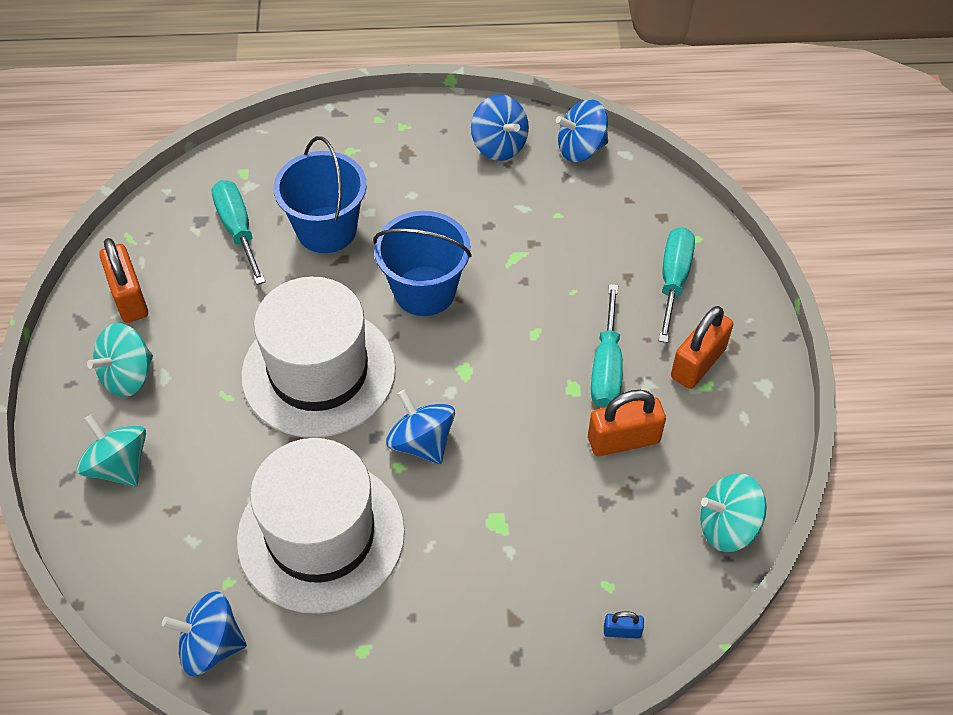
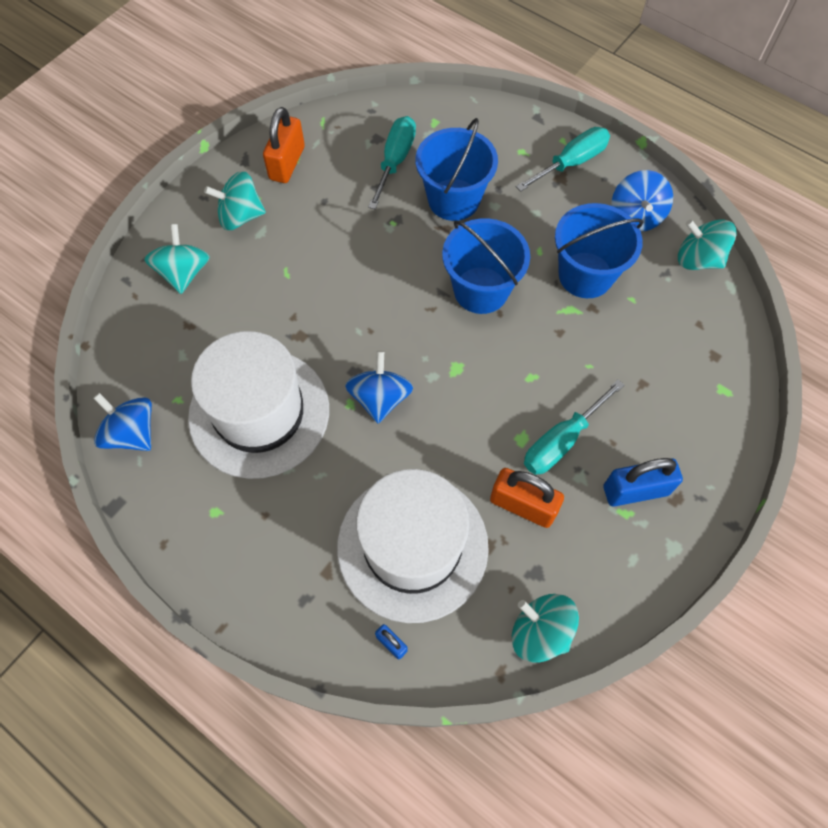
camera: 40 degrees right, 10 degrees up
white hat [241,277,396,438] -> white hat moved to [337,469,489,623]
blue spinning top [556,99,608,162] -> turquoise spinning top [678,219,737,270]
turquoise screwdriver [659,227,695,343] -> turquoise screwdriver moved to [516,127,610,192]
orange padlock [671,306,733,389] -> blue padlock [604,458,683,506]
none -> blue bucket [555,203,643,298]

